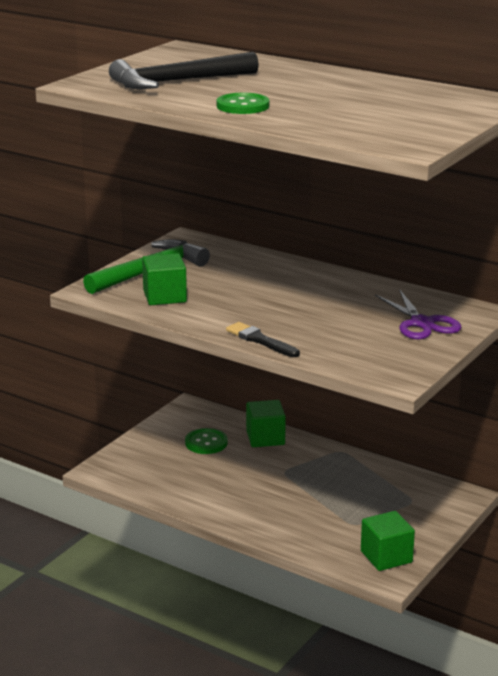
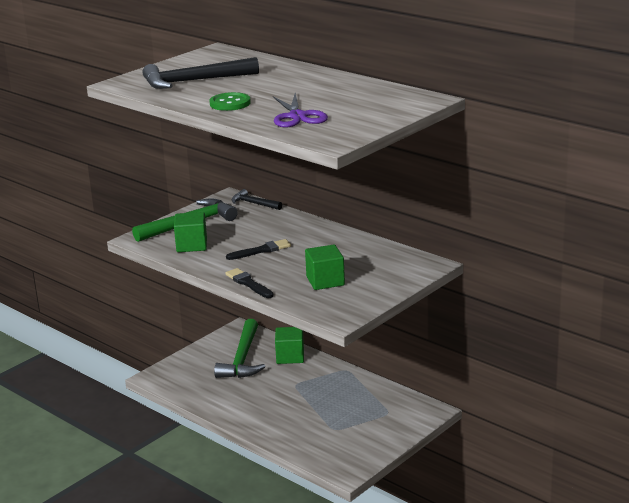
camera: 10 degrees right, 0 degrees up
green button [185,428,228,454] -> green hammer [214,319,265,378]
green cube [361,511,415,571] -> green cube moved to [305,245,345,290]
purple scissors [375,289,461,339] -> purple scissors moved to [273,93,328,128]
none -> black brush [226,239,291,260]
none -> black hammer [231,189,282,210]

